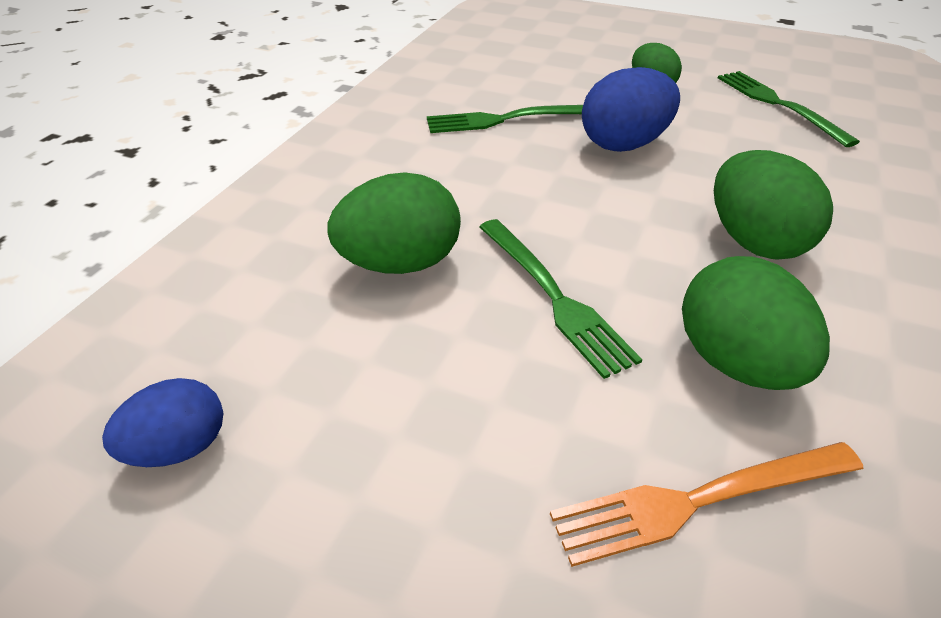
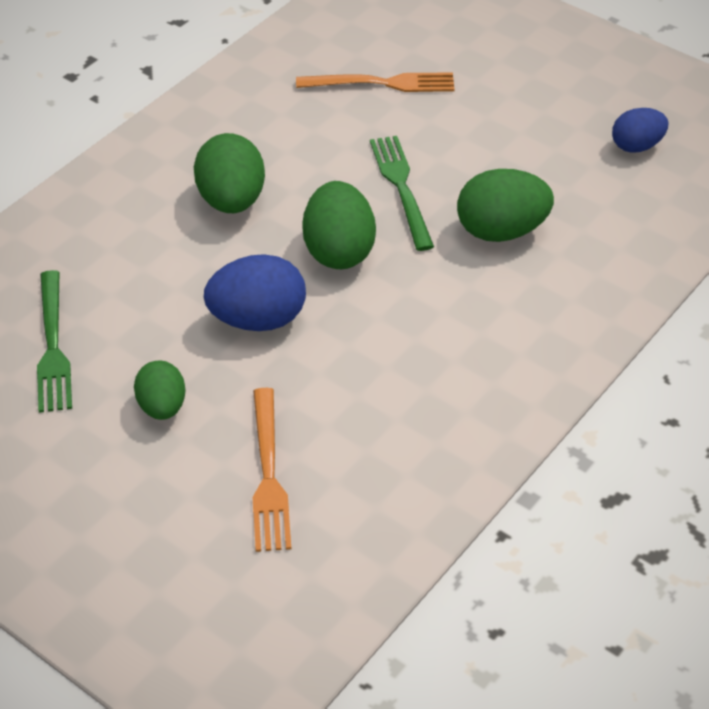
camera: 165 degrees left, 5 degrees up
green fork [427,105,583,133] -> none
green egg [682,256,830,390] -> green egg moved to [302,181,376,269]
none -> orange fork [253,388,291,552]

